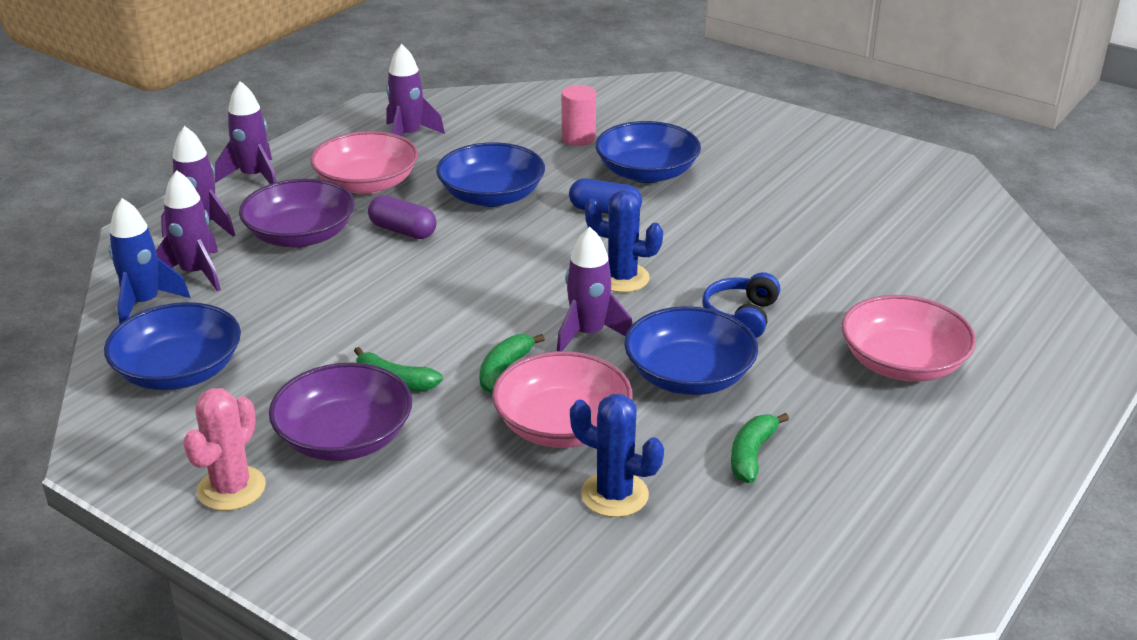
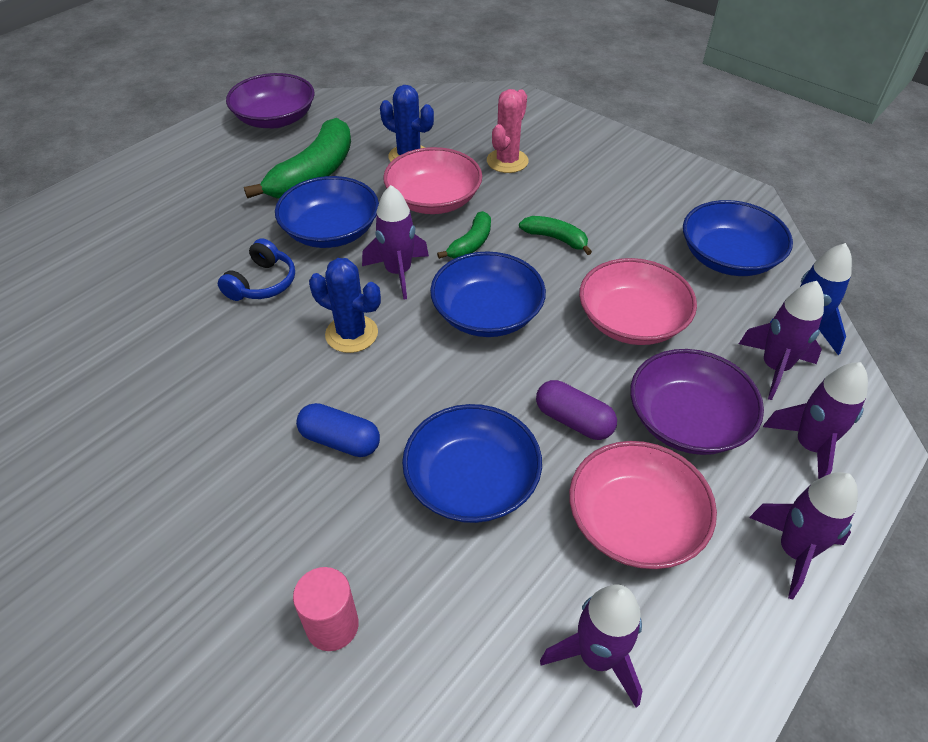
camera: 175 degrees left, 15 degrees up
pink cactus [183,388,266,511] -> pink cactus moved to [487,89,529,173]
purple bowl [269,363,412,461] -> purple bowl moved to [226,73,315,128]
blue bowl [595,121,701,183] -> blue bowl moved to [430,251,546,337]
green banana [731,413,789,483] -> green banana [244,118,351,199], size x1.96
pink bowl [841,295,976,382] -> pink bowl moved to [579,258,697,345]

